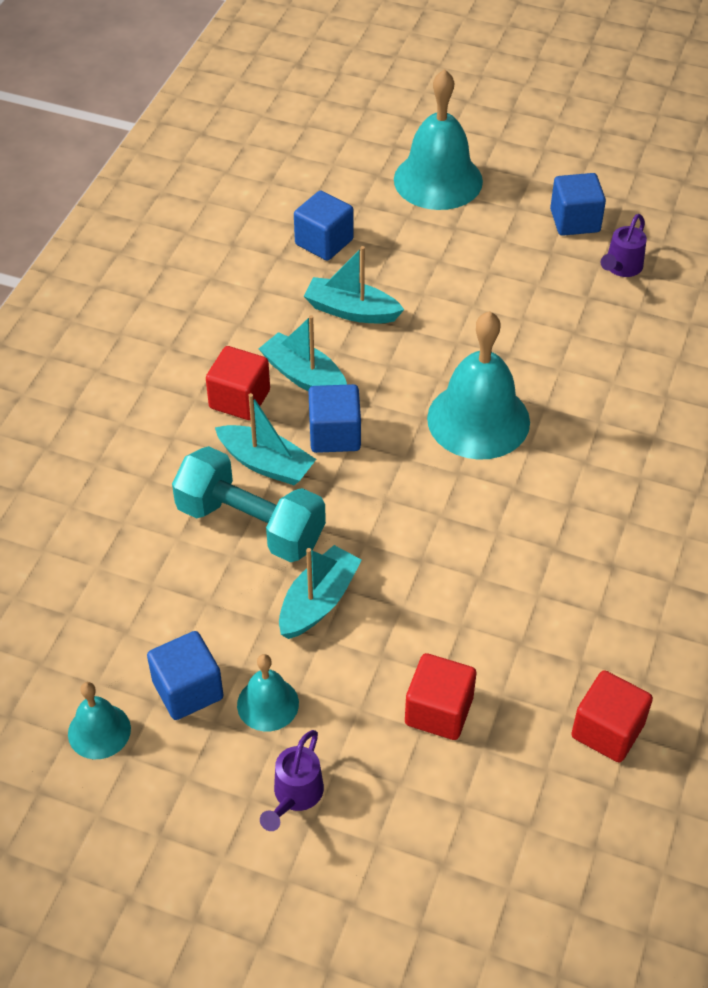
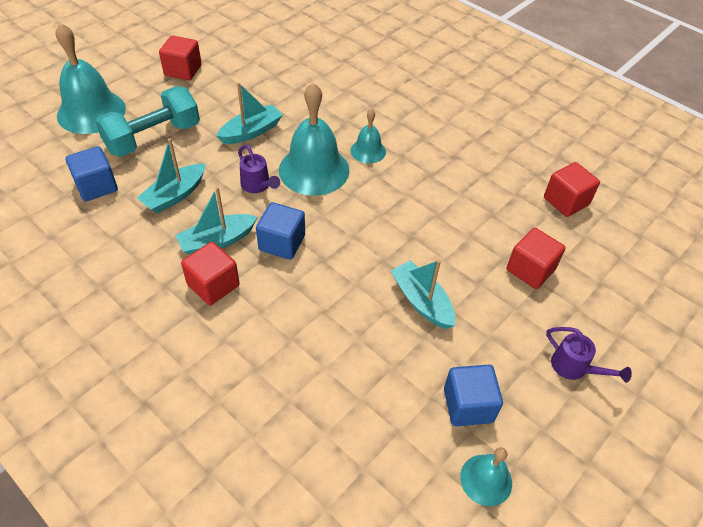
camera: 70 degrees left, 0 degrees up
turquoise dumbbell [172,446,326,562] -> turquoise dumbbell moved to [95,86,200,157]
turquoise boat [215,393,316,486] -> turquoise boat moved to [216,82,283,144]
turquoise bell [237,654,299,731] -> turquoise bell moved to [351,109,386,163]
blue cube [550,173,606,236] -> red cube [159,36,202,80]
purple watering can [601,214,647,277] -> purple watering can moved to [238,145,280,193]

